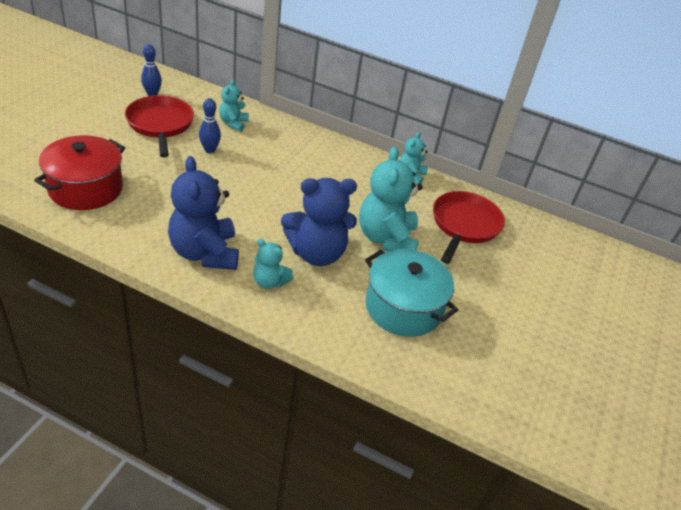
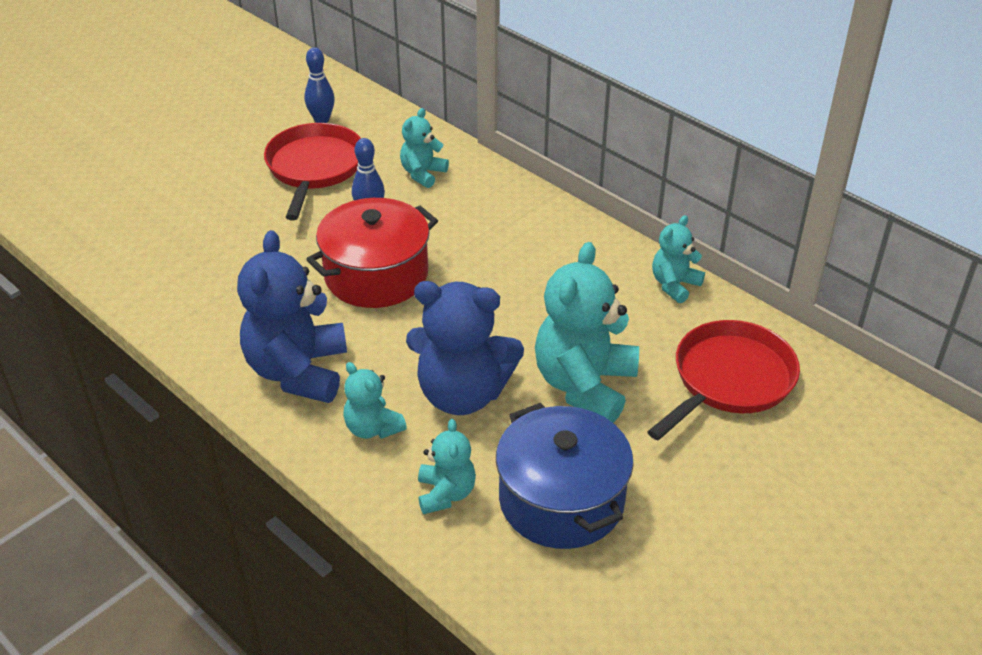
camera: 25 degrees right, 0 degrees up
red pot [34,135,125,210] -> red pot moved to [306,198,438,308]
turquoise pot [365,249,458,337] -> blue pot [496,403,634,549]
none -> turquoise teddy bear [418,419,476,514]

